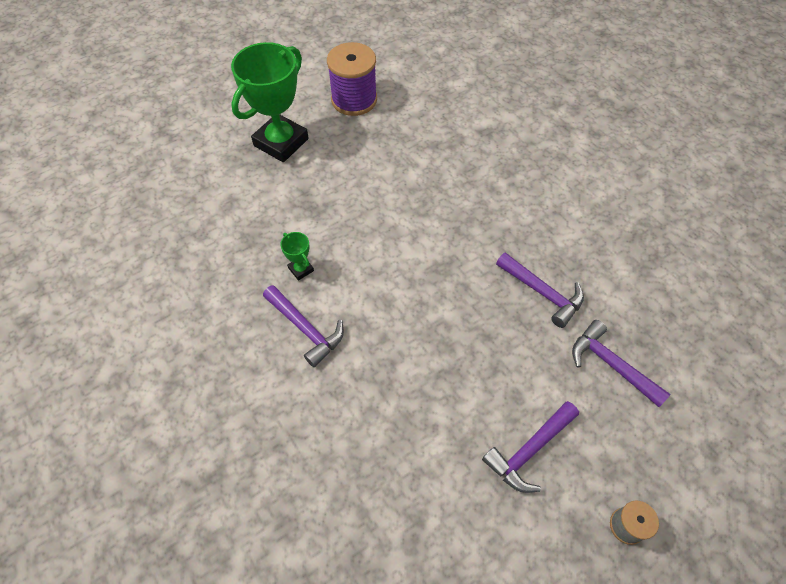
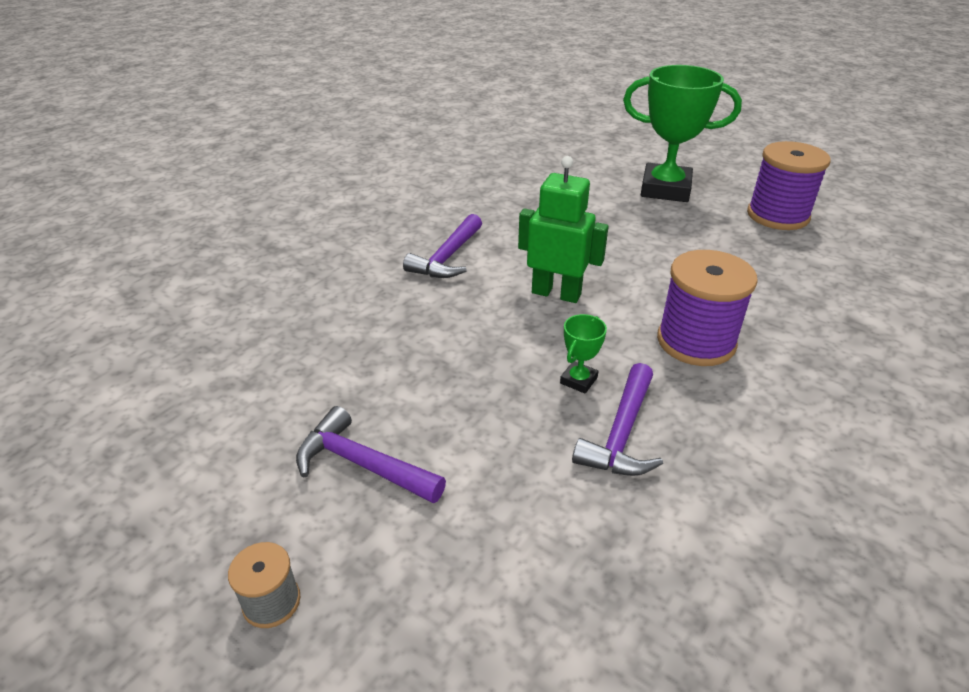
camera: 70 degrees right, 20 degrees down
green trophy [280,232,314,281] -> green trophy moved to [560,314,607,394]
purple hammer [572,320,670,407] -> none
none -> green robot [518,156,609,303]
none -> purple spool [657,250,758,366]

